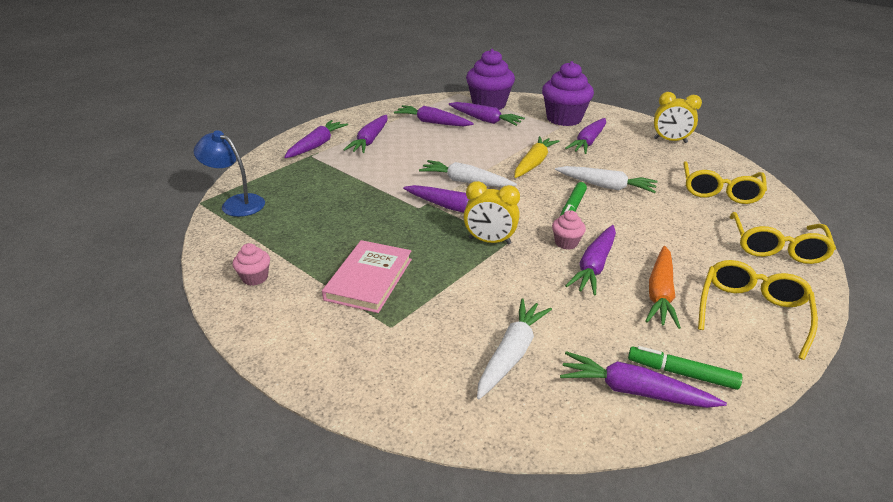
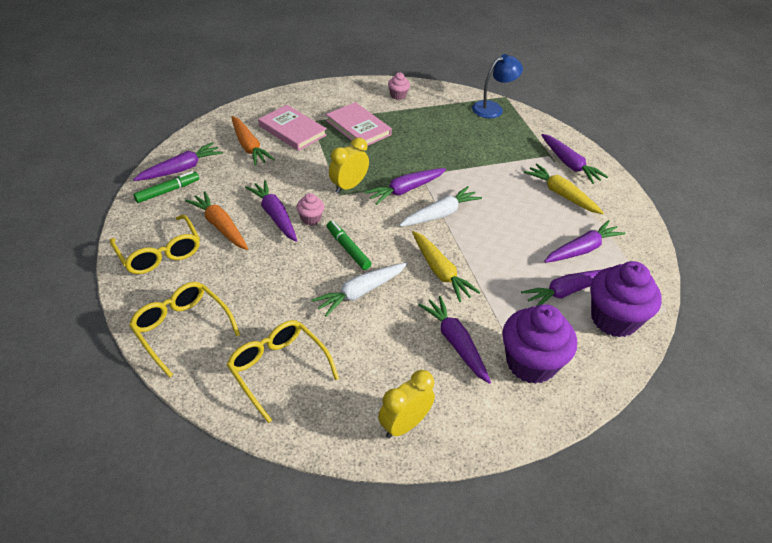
camera: 120 degrees right, 10 degrees up
purple carrot [343,115,388,153] -> yellow carrot [523,163,604,214]
white carrot [477,298,552,399] -> orange carrot [231,116,275,166]
none -> pink book [258,105,327,151]

